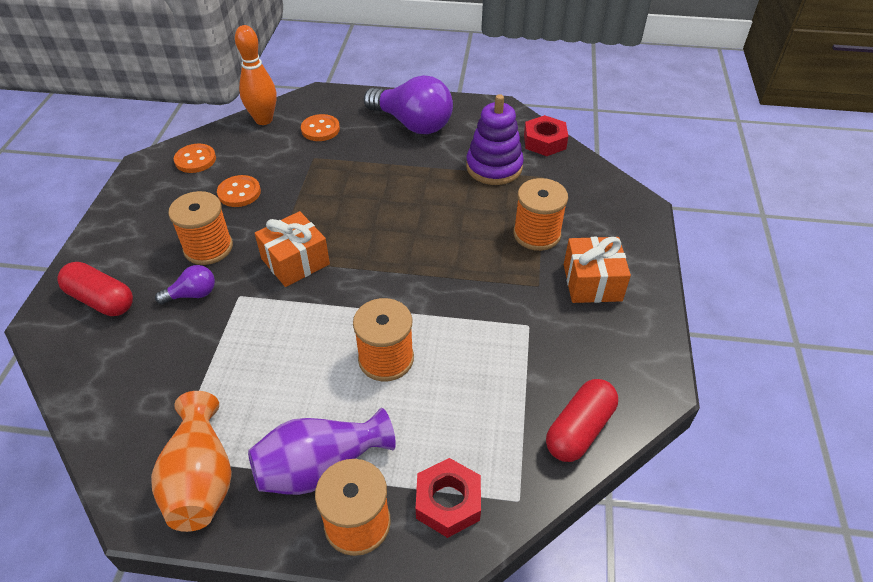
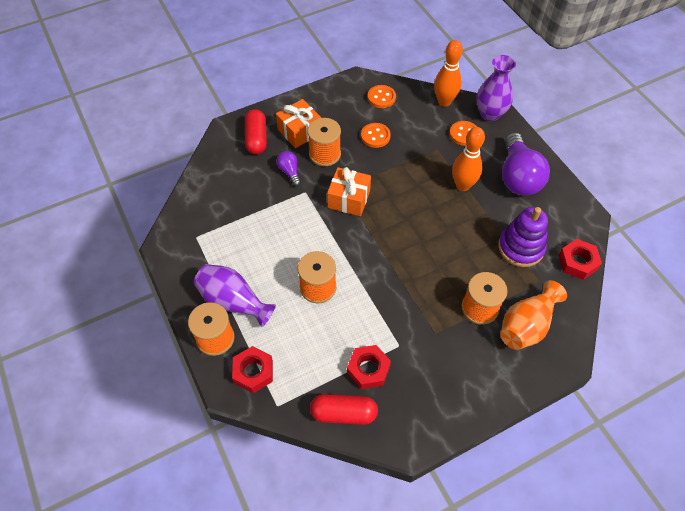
camera: 55 degrees right, 10 degrees up
orange vase [151,391,231,532] -> orange vase moved to [501,280,567,350]
purple light bulb [155,265,215,304] -> purple light bulb turned 150 degrees counterclockwise [276,151,301,186]
orange gift [564,237,631,303] -> orange gift moved to [276,99,321,148]
none -> red nut [347,345,391,389]
none -> orange bowling pin [452,127,485,191]
none -> purple vase [476,55,516,121]

